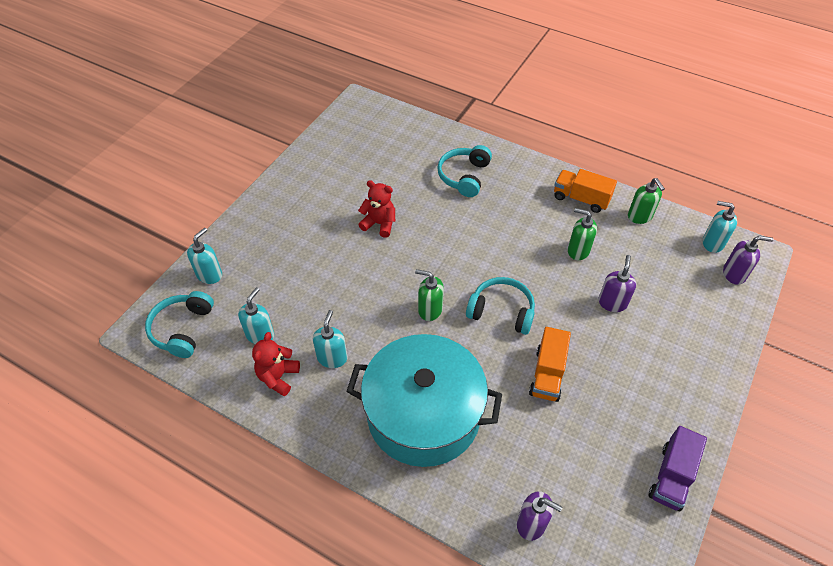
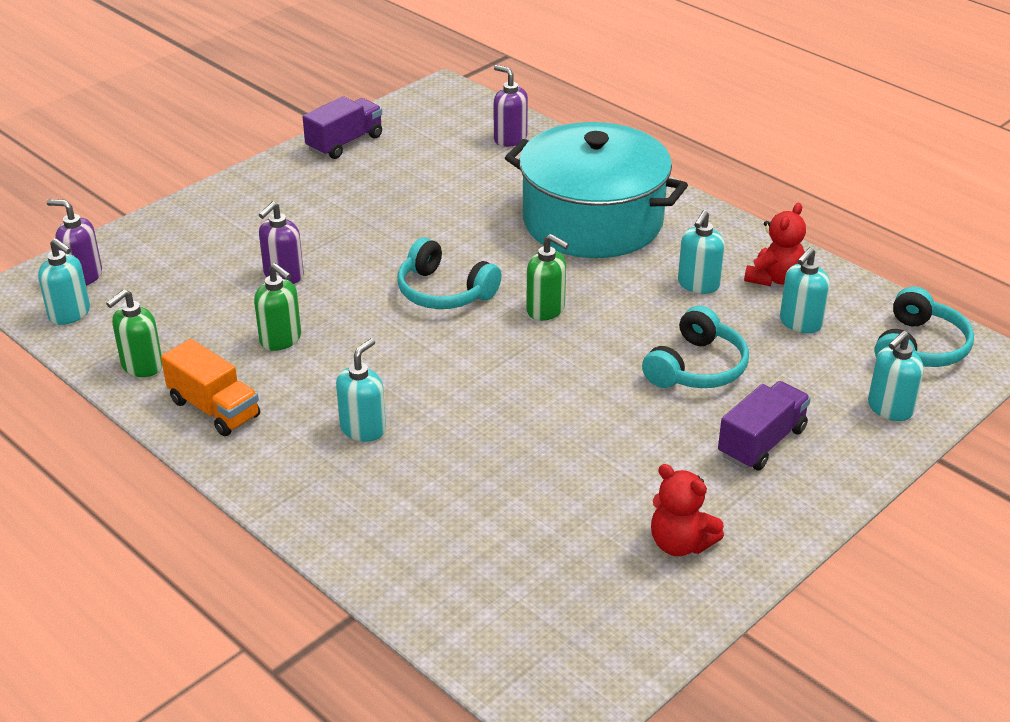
camera: 165 degrees left, 15 degrees down
red teddy bear [358,180,395,238] -> red teddy bear moved to [651,464,724,556]
turquoise headphones [437,145,492,197] -> turquoise headphones moved to [642,306,749,388]
orange truck [529,327,571,402] -> none
green soap dispenser [628,178,665,224] -> green soap dispenser turned 135 degrees counterclockwise [106,289,162,377]
none -> turquoise soap dispenser [336,338,386,442]
none -> purple truck [718,381,811,470]

